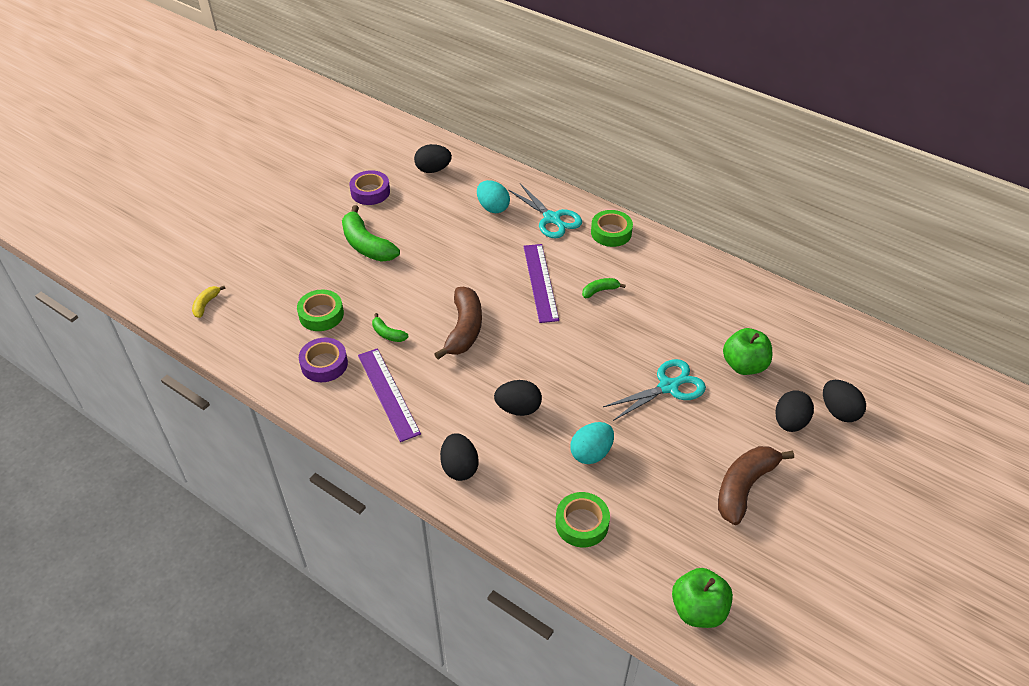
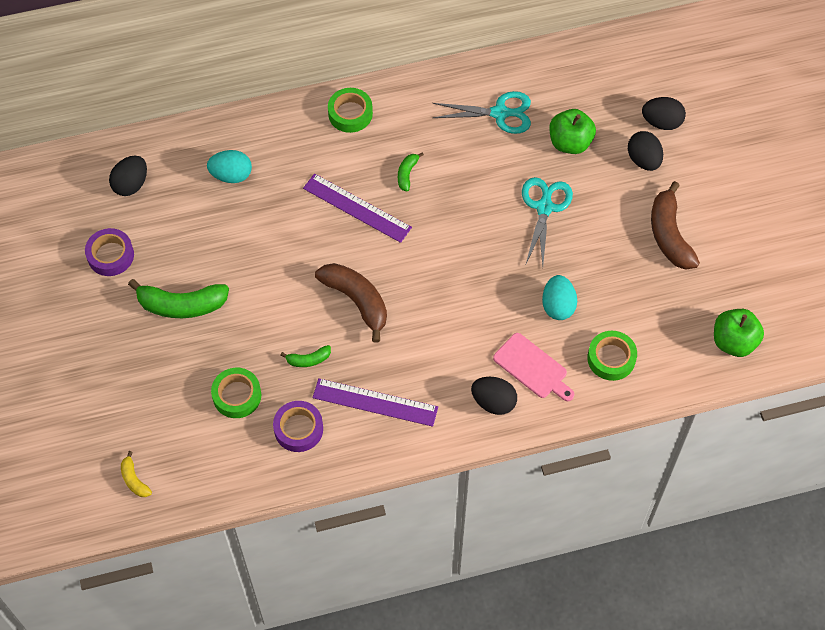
camera: 50 degrees left, 15 degrees up
black egg [494,380,542,416] -> none
turquoise scissors [508,183,582,239] -> turquoise scissors moved to [433,91,531,134]
none -> pink cutting board [493,333,574,401]

